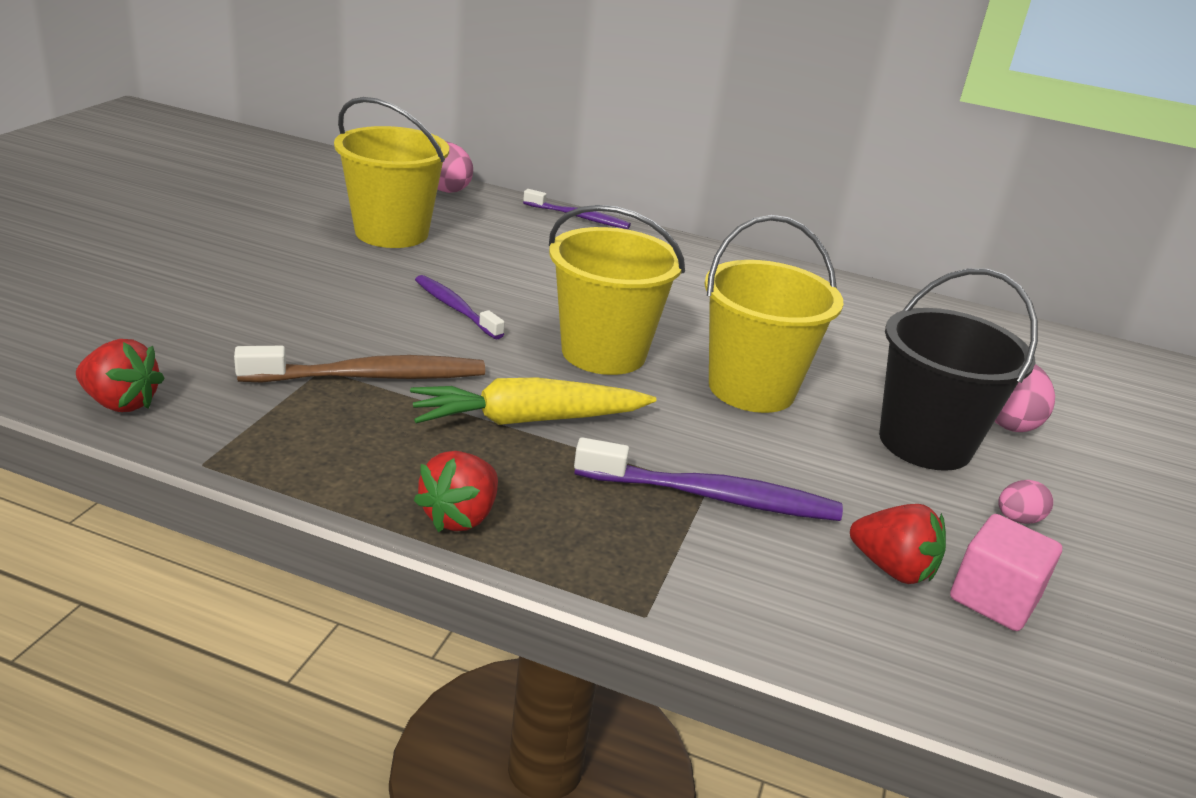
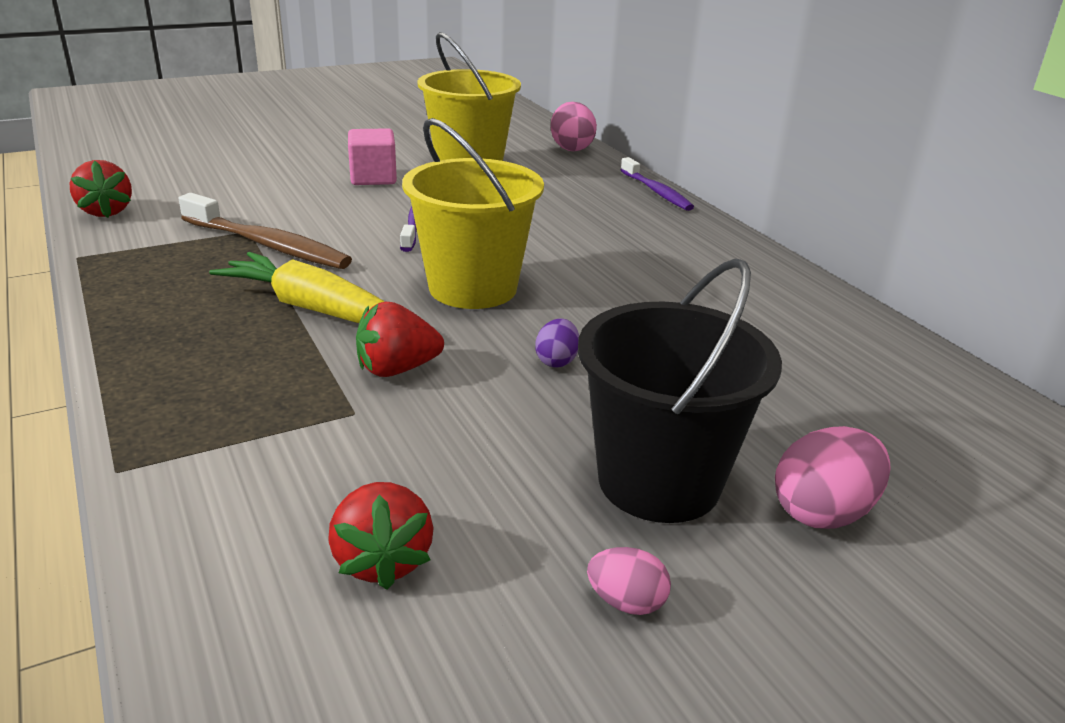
camera: 45 degrees right, 0 degrees up
red strawberry [413,451,498,532] -> red strawberry moved to [356,302,444,377]
purple toothbrush [574,437,843,521] -> none
yellow bucket [704,215,843,413] -> purple egg [535,319,579,368]
pink cube [950,514,1062,631] -> pink cube moved to [348,128,397,185]

